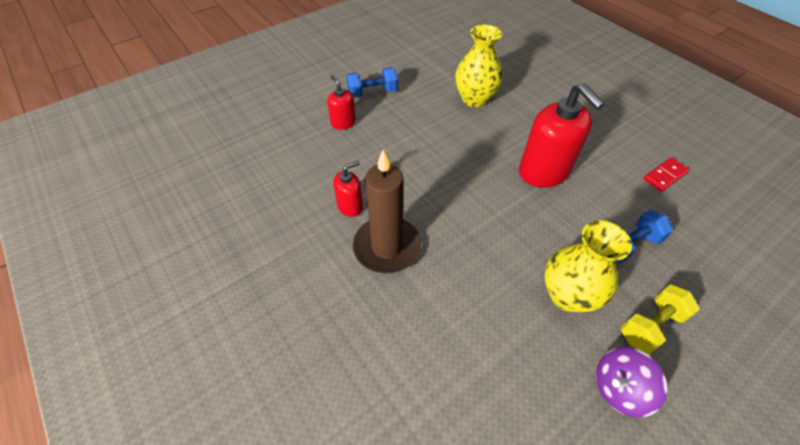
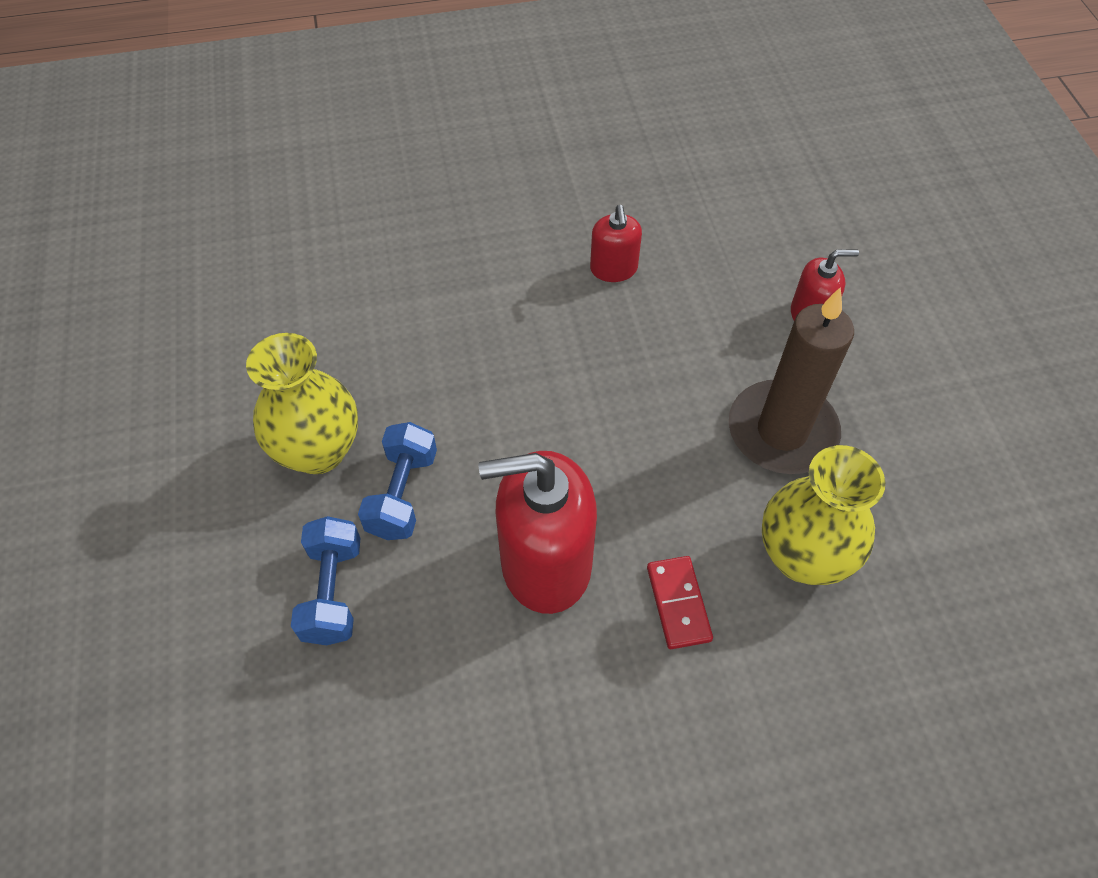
camera: 115 degrees right, 5 degrees up
blue dumbbell [346,67,398,98] -> blue dumbbell moved to [358,422,437,540]
brown candle [353,150,422,273] -> brown candle moved to [729,287,854,474]
purple spinning top [596,347,667,418] -> none
yellow dumbbell [621,284,700,354] -> none
red domino [643,158,689,192] -> red domino moved to [647,556,713,649]

